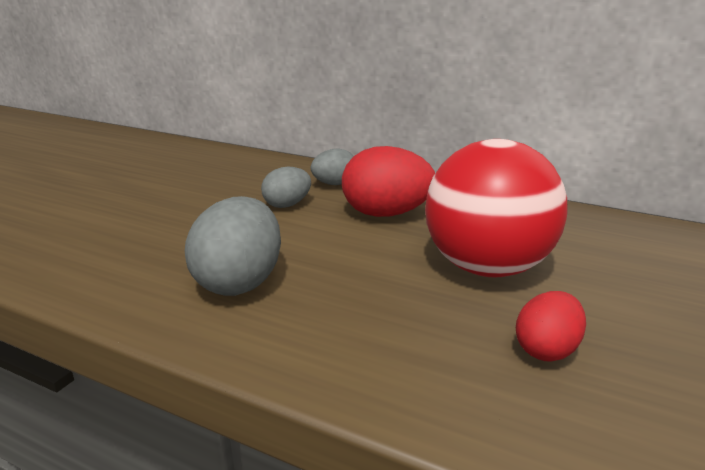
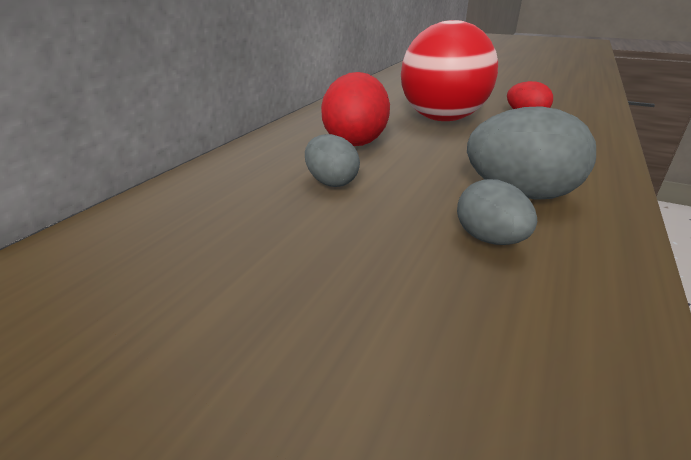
camera: 90 degrees left, 5 degrees up
grey egg [311,148,354,185] -> grey egg moved to [457,179,537,245]

